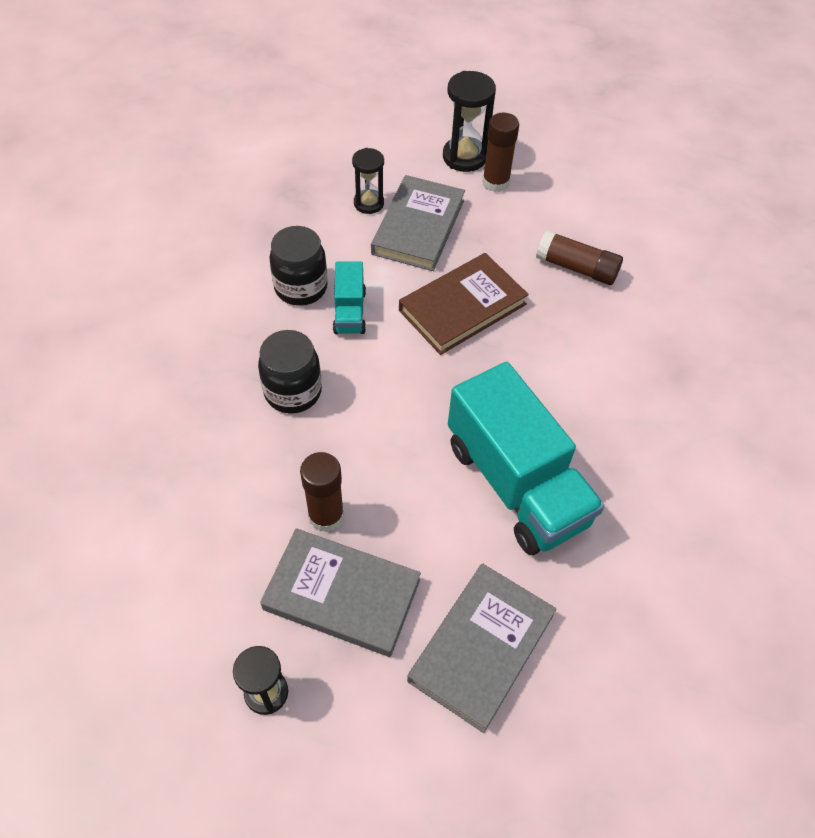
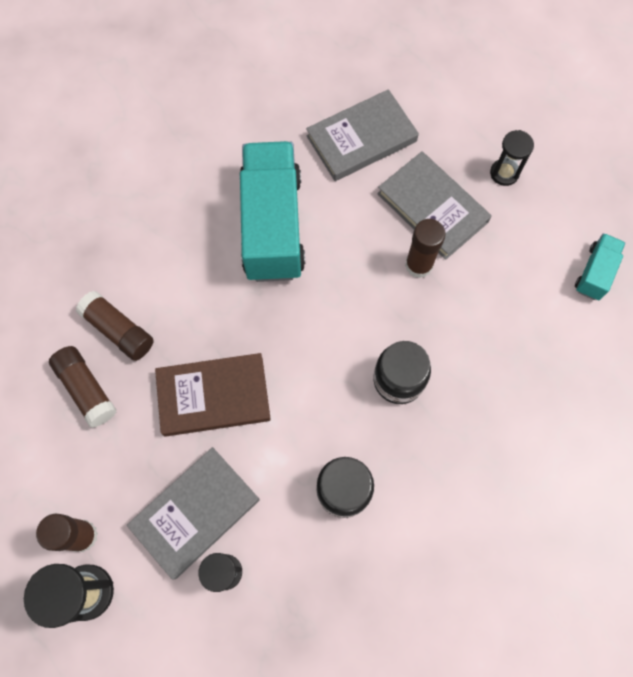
camera: 150 degrees left, 15 degrees up
turquoise truck [333,262,366,334] -> turquoise truck moved to [575,233,626,300]
none -> brown glue stick [76,291,154,361]

